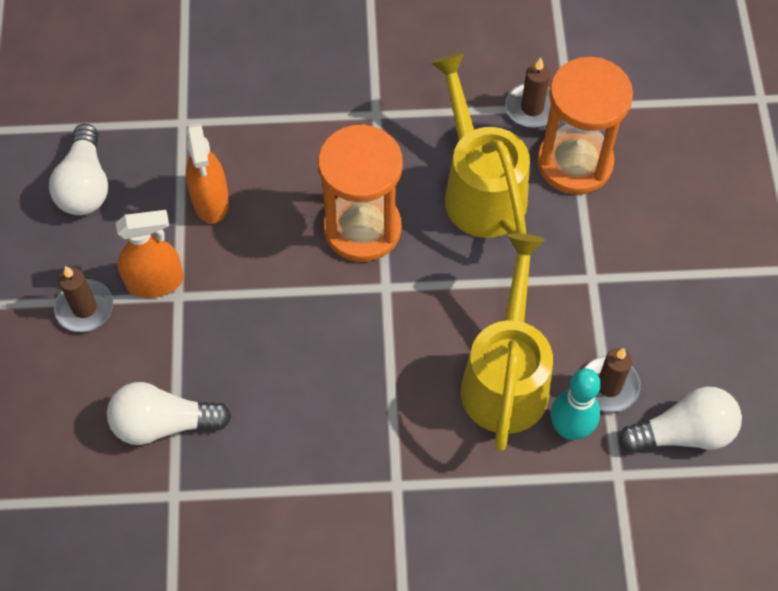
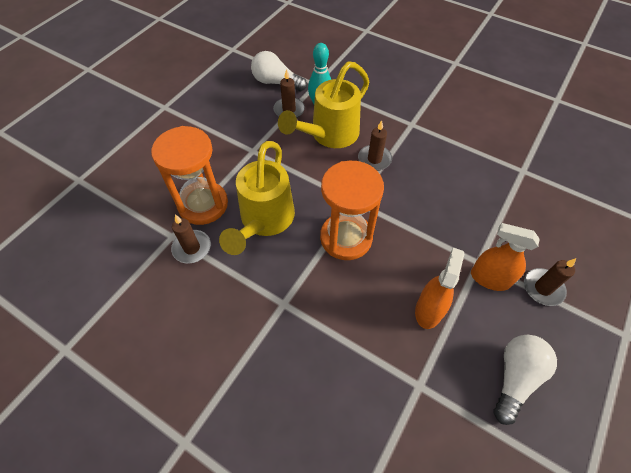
camera: 145 degrees left, 5 degrees down
white light bulb [107,382,231,445] -> none
none -> brown candle [358,120,392,171]

